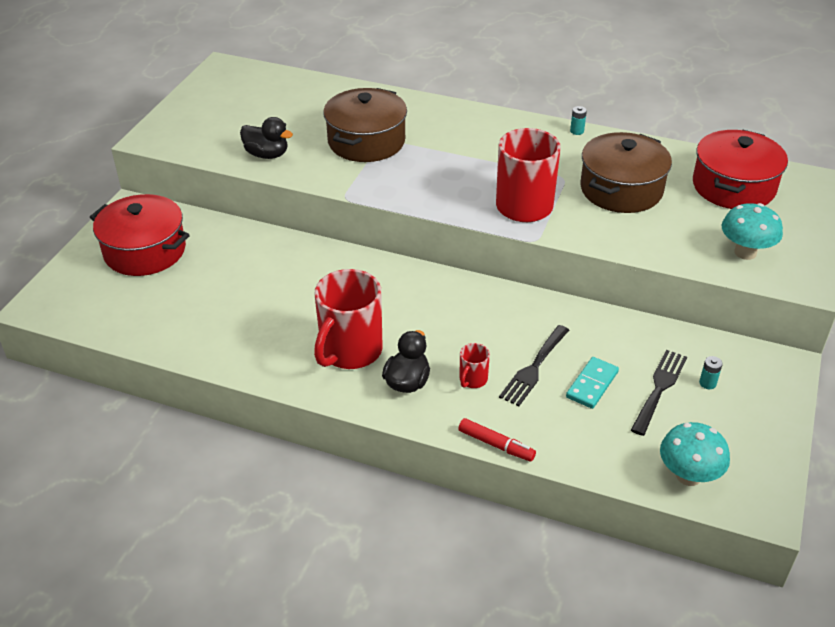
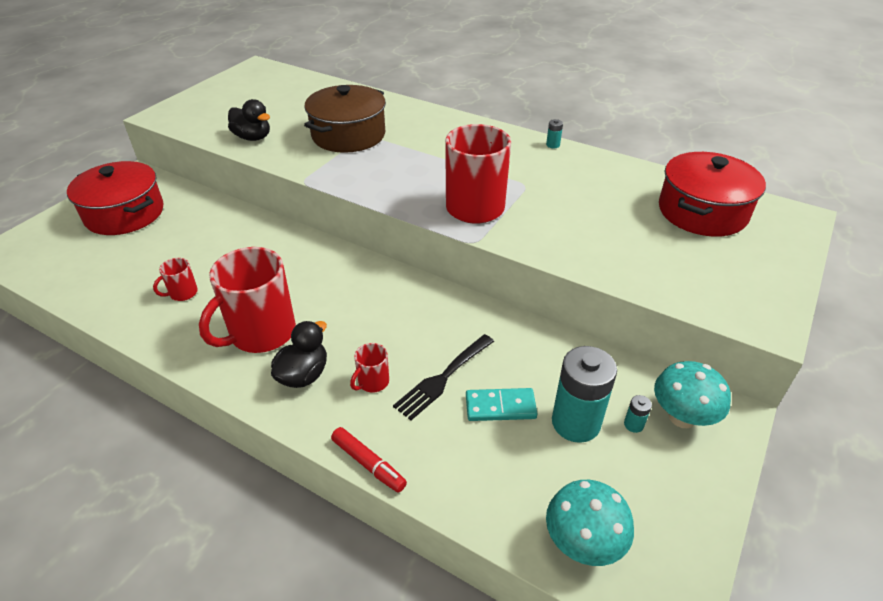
camera: 10 degrees right, 0 degrees up
turquoise domino [566,357,619,409] -> turquoise domino turned 45 degrees clockwise [466,388,538,421]
brown pot [580,132,672,213] -> none
black fork [631,350,687,436] -> turquoise battery [552,346,617,443]
turquoise mushroom [722,203,783,260] -> turquoise mushroom moved to [654,361,731,428]
none -> red mug [153,258,198,301]

